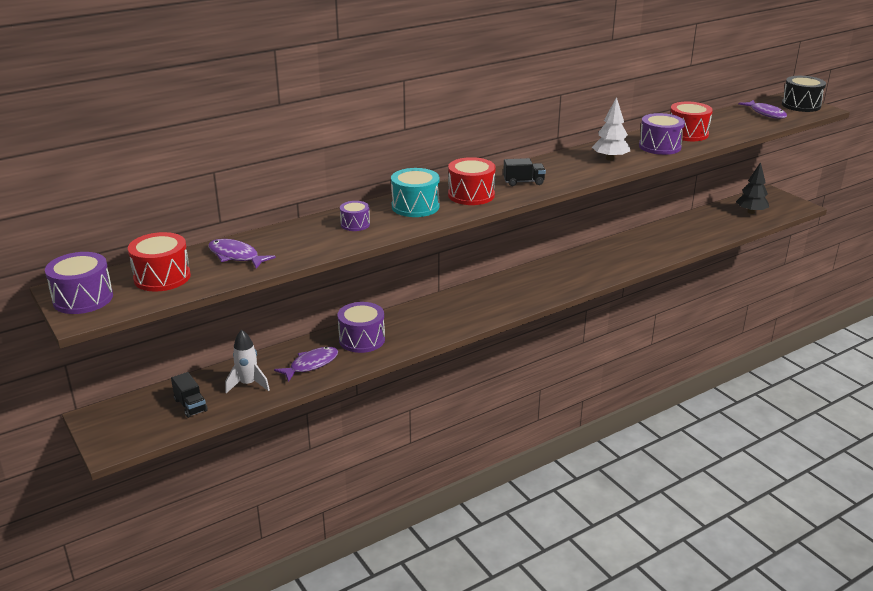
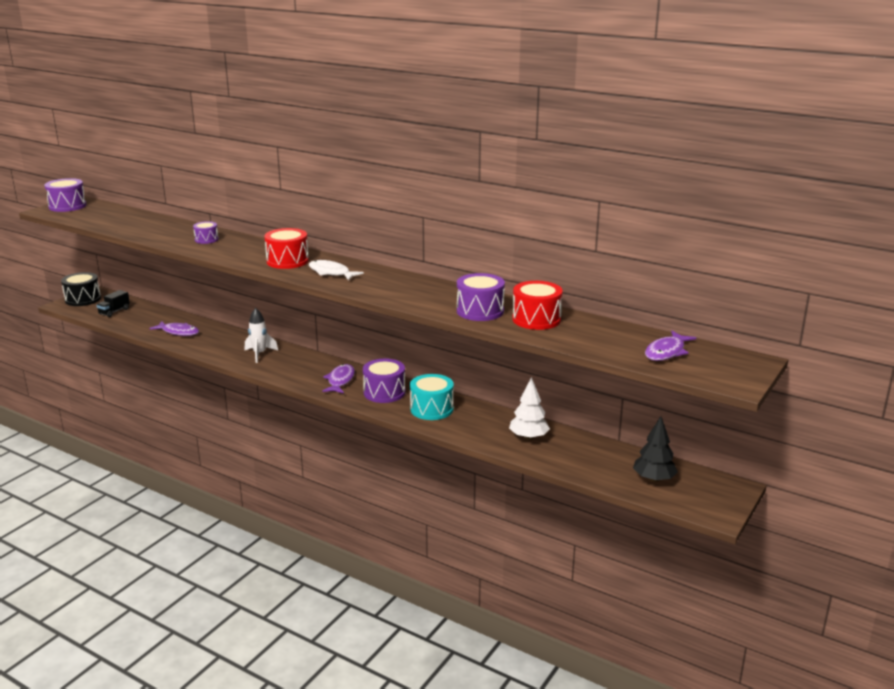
camera: 65 degrees right, 5 degrees down
red drum [128,232,191,292] -> none
purple fish [208,239,276,269] -> purple fish moved to [322,364,355,394]
white rocket [225,330,270,393] -> white rocket moved to [245,308,278,363]
purple drum [337,302,385,353] -> purple drum moved to [363,359,406,403]
turquoise drum [391,168,440,217] -> turquoise drum moved to [410,374,454,420]
black truck [503,158,546,186] -> white fish [309,260,364,281]
white tree [592,97,630,161] -> white tree moved to [509,377,550,440]
black drum [782,76,826,112] -> black drum moved to [61,272,101,306]

